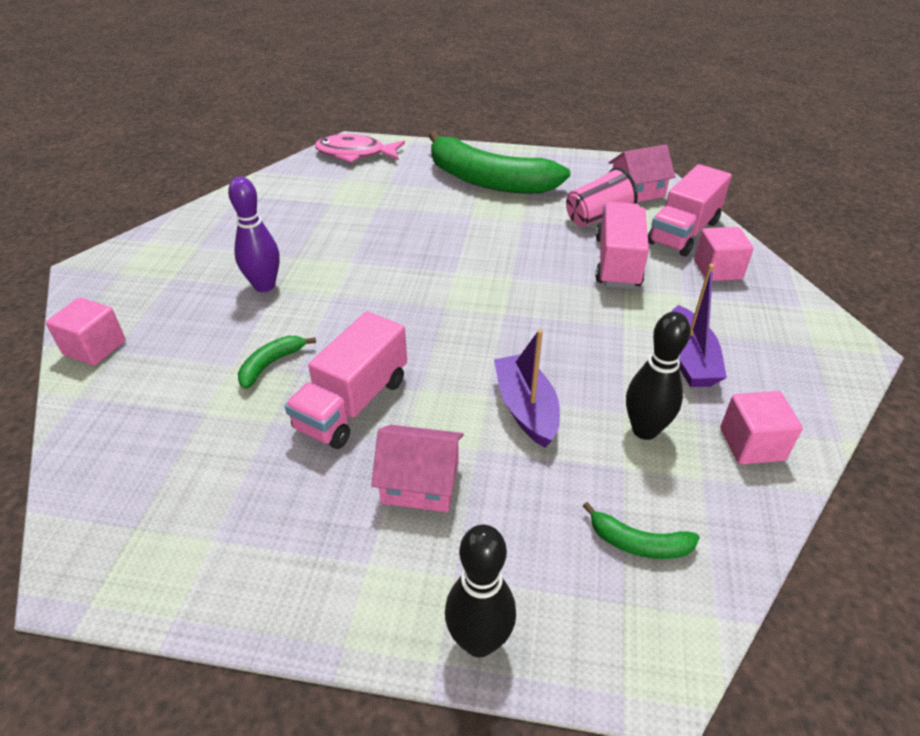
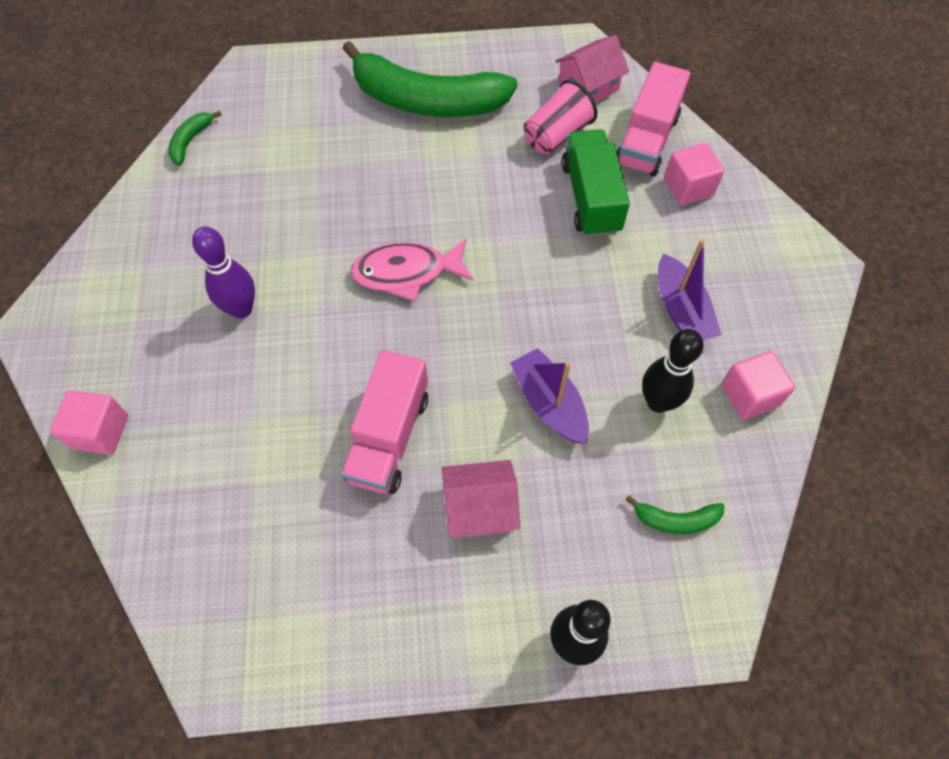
camera: 15 degrees left, 20 degrees up
green banana [238,336,316,389] -> green banana moved to [168,111,222,165]
pink fish [315,134,405,163] -> pink fish moved to [351,239,473,301]
pink truck [595,202,649,289] -> green truck [561,130,630,237]

